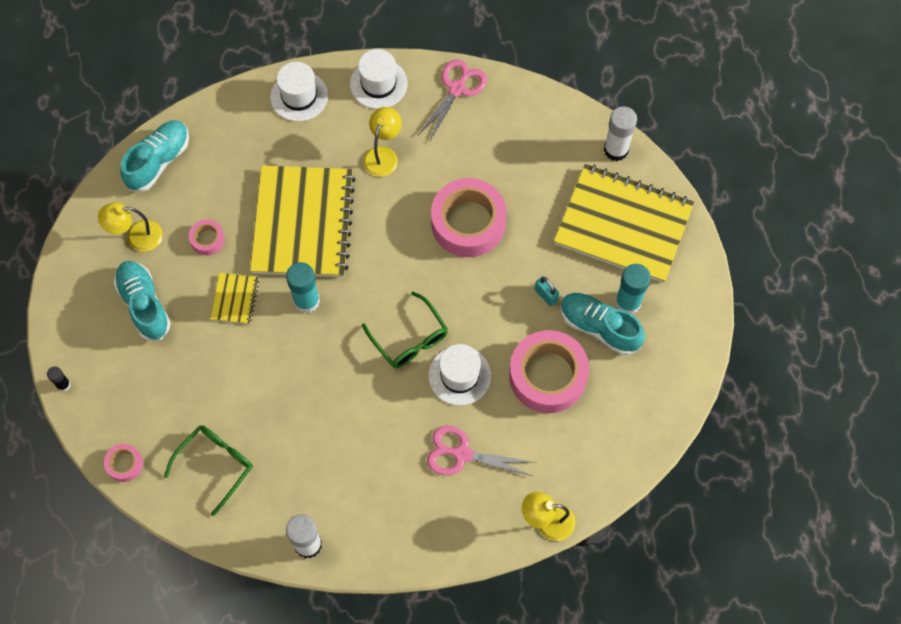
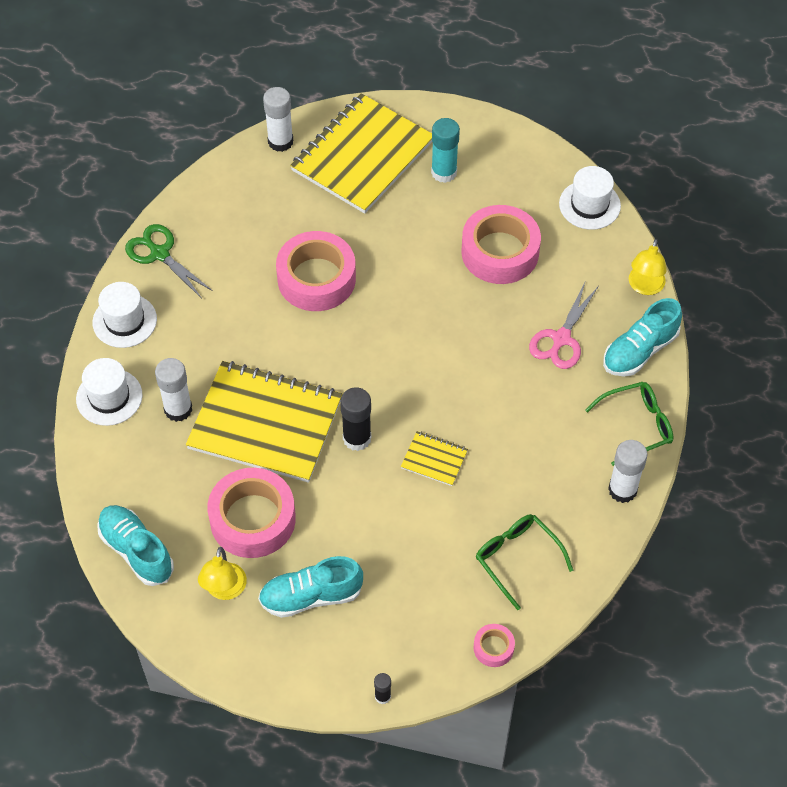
camera: 75 degrees left, 10 degrees down
pink tape [189,219,225,255] -> pink tape [207,468,296,558], size x2.20
yellow notebook [210,273,259,324] -> yellow notebook moved to [401,431,468,486]
turquoise glue stick [286,262,320,313] -> black glue stick [340,387,371,451]
green glasses [362,291,448,368] -> green glasses moved to [585,382,674,466]
yellow lamp [363,107,402,177] -> none
pink scissors [417,59,487,142] -> green scissors [125,224,213,298]
white hat [428,344,491,406] -> white hat moved to [559,166,621,230]
turquoise padlock [535,276,559,306] -> none
turquoise shoe [560,293,645,355] -> turquoise shoe moved to [603,298,682,376]
none -> white glue stick [155,358,192,422]

